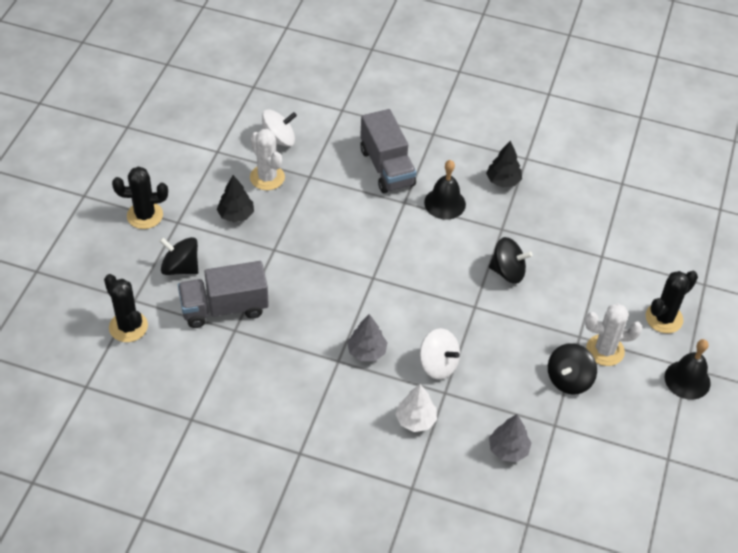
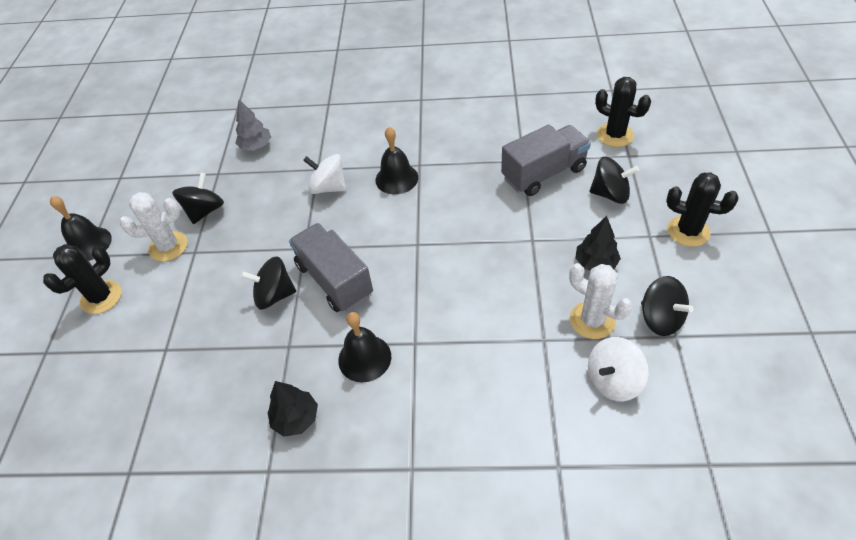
camera: 170 degrees right, 0 degrees up
black cactus [112,166,168,229] -> black cactus turned 45 degrees clockwise [666,172,739,247]
grey tree [347,314,388,361] -> black bell [375,127,418,194]
grey truck [360,109,416,193] -> grey truck moved to [289,223,373,312]
white tree [395,384,437,432] -> none
none -> black spinning top [641,276,694,336]

